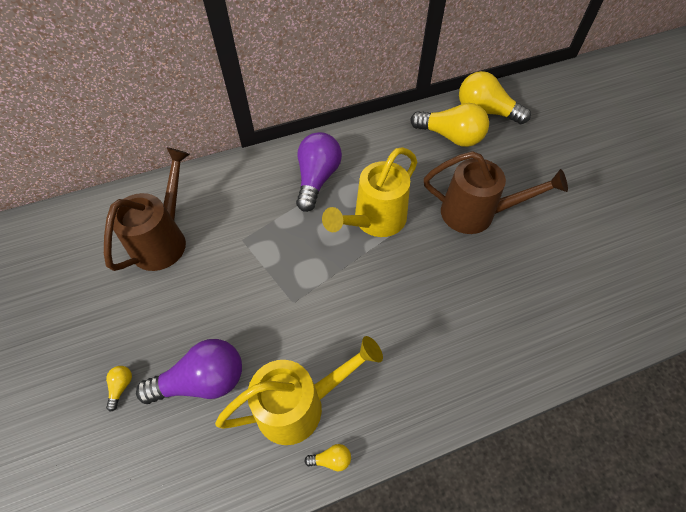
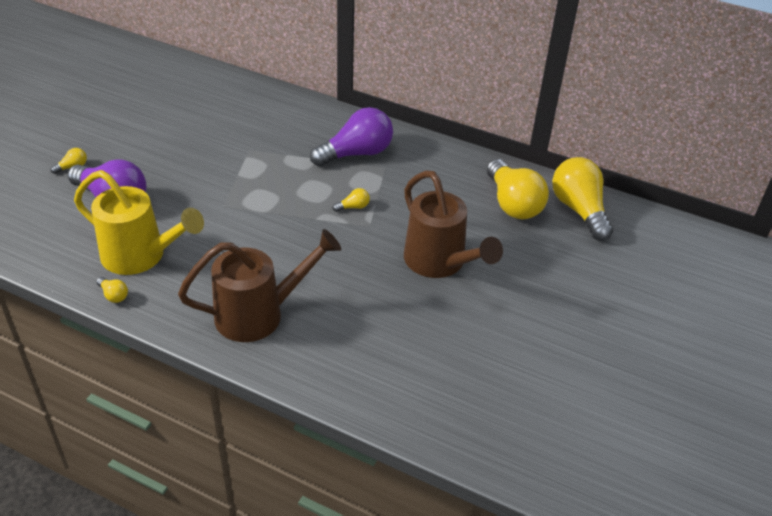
camera: 45 degrees right, 15 degrees down
brown watering can [104,147,190,271] -> brown watering can moved to [178,229,341,342]
yellow watering can [322,147,417,237] -> yellow light bulb [333,188,370,212]

